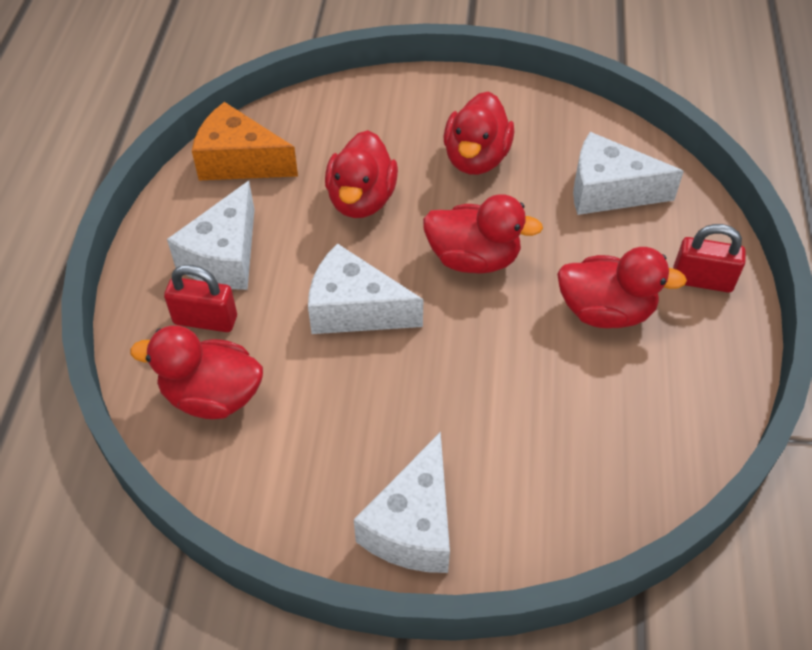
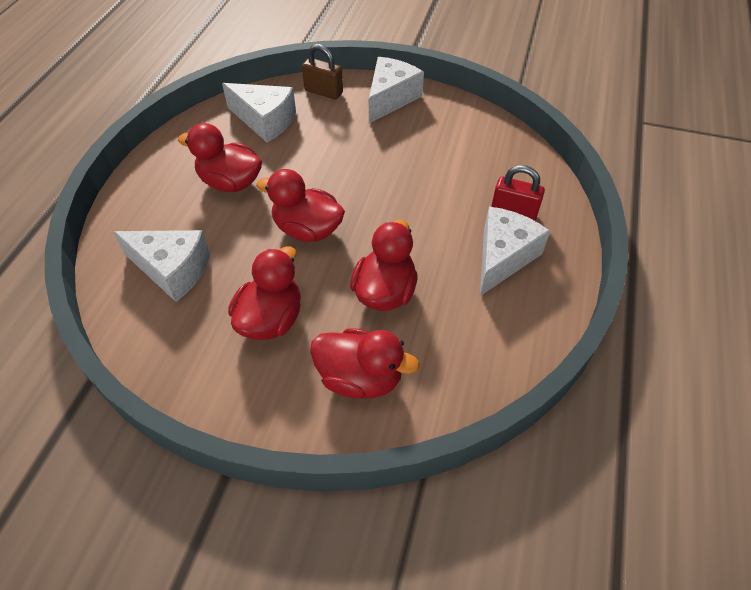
camera: 170 degrees left, 0 degrees up
red duck [130,325,263,419] -> red duck moved to [310,328,420,399]
orange cheese [192,102,298,180] -> none
white cheese [308,243,423,334] -> white cheese moved to [222,83,296,143]
red padlock [673,224,746,292] -> none
none -> brown padlock [302,44,343,99]

